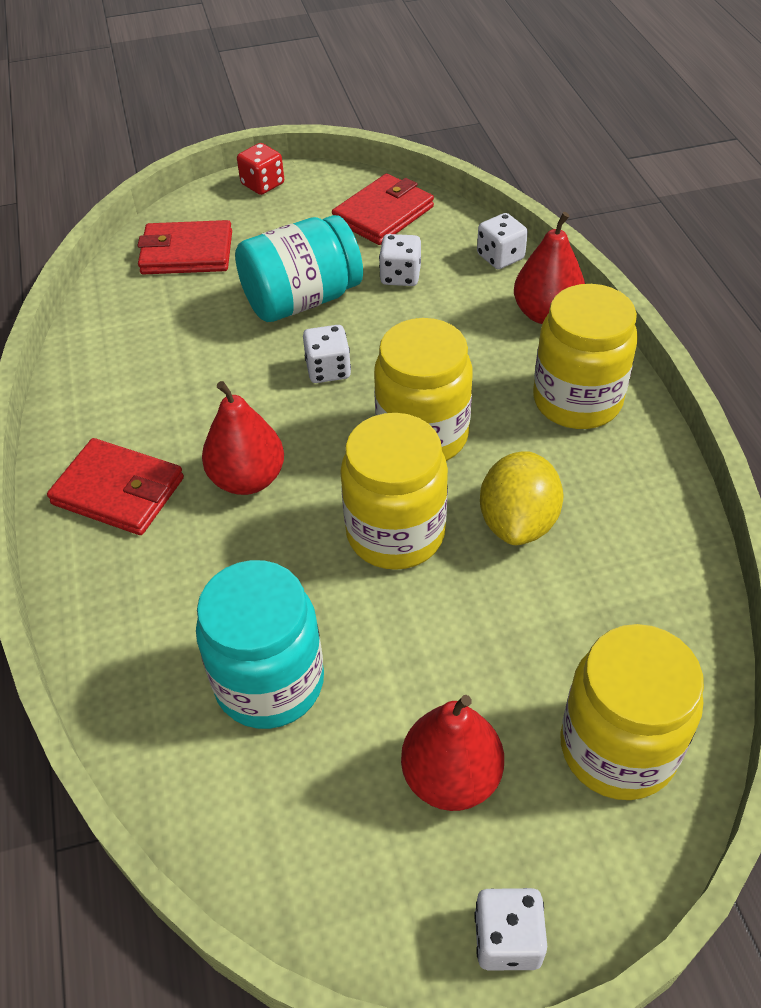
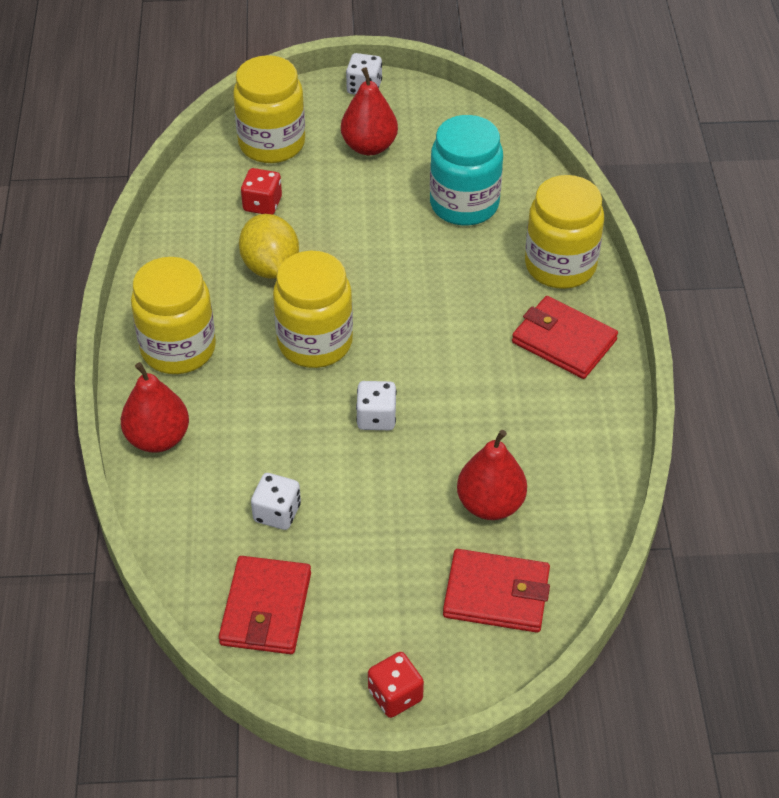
camera: 170 degrees left, 0 degrees up
red pear [202,381,284,495] -> red pear moved to [457,430,527,520]
turquoise jar [235,215,363,322] -> none
red wallet [332,174,434,245] -> red wallet turned 45 degrees counterclockwise [219,556,311,654]
yellow jar [340,413,448,570] -> yellow jar moved to [525,175,604,289]
white dice [477,213,528,269] -> none
yellow lemon [480,451,563,545] -> yellow lemon turned 45 degrees counterclockwise [239,214,299,279]
none -> red dice [241,168,282,215]

